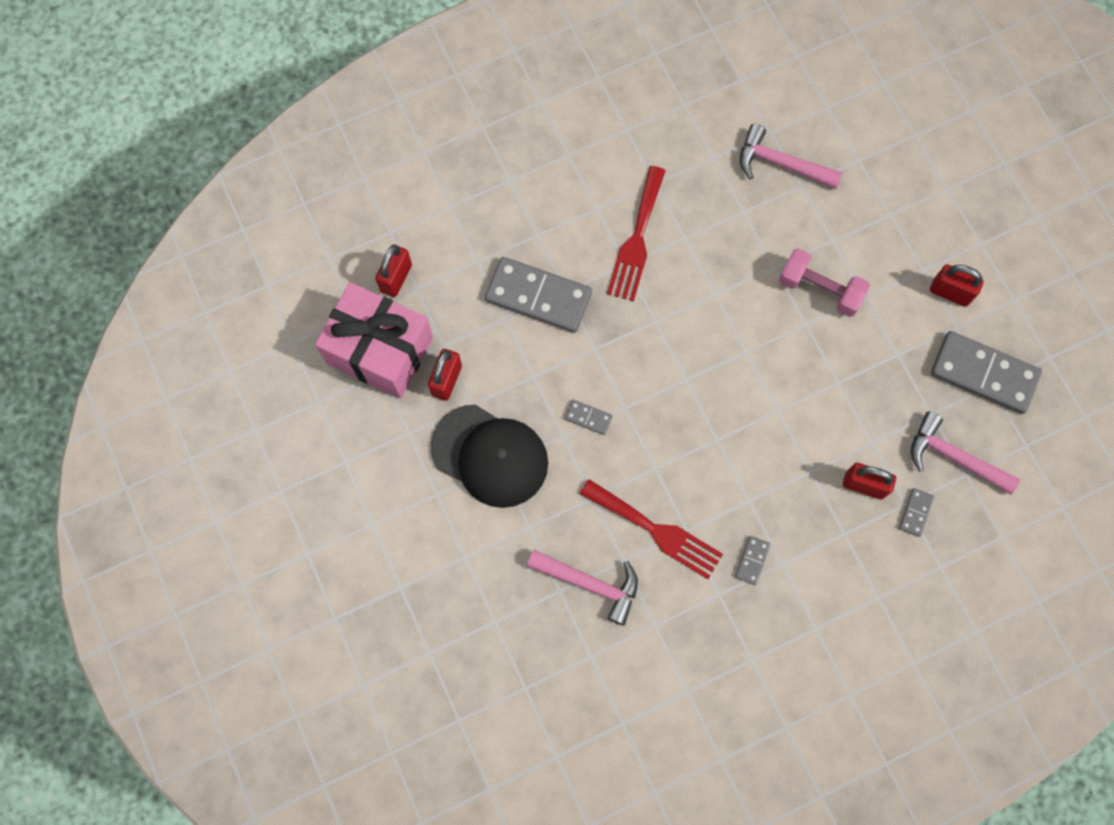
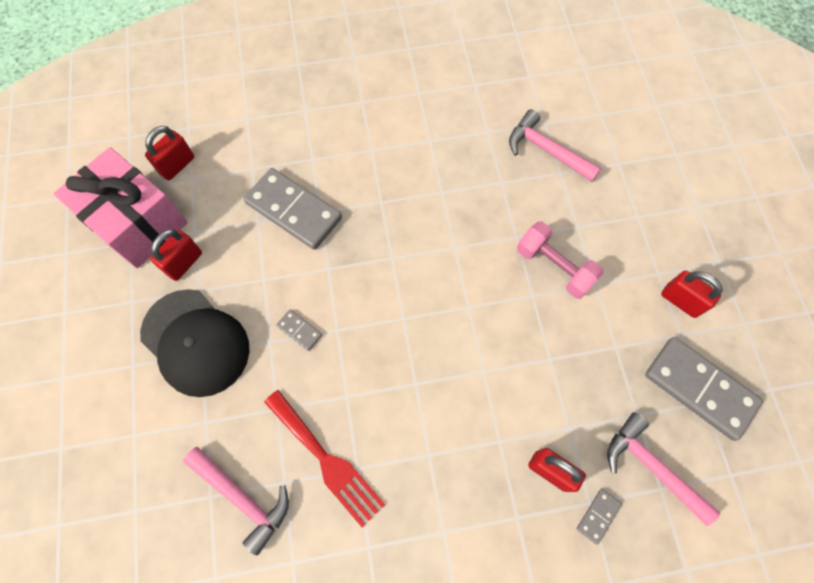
camera: 15 degrees right, 5 degrees down
red fork [607,166,666,301] -> none
grey domino [735,536,771,585] -> none

